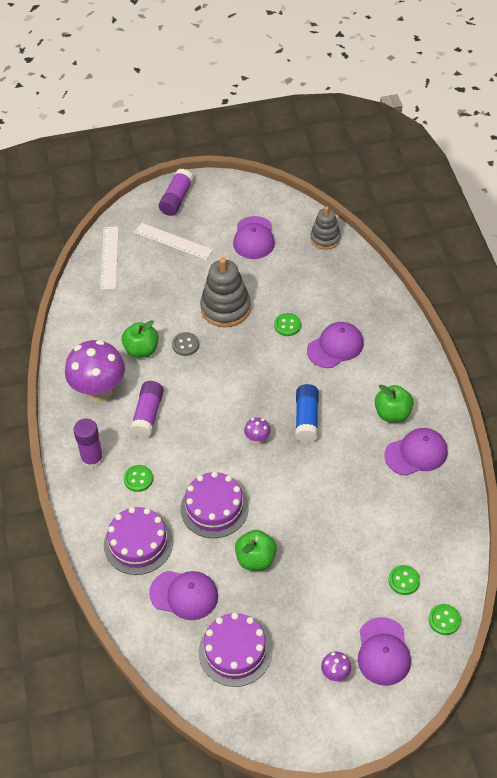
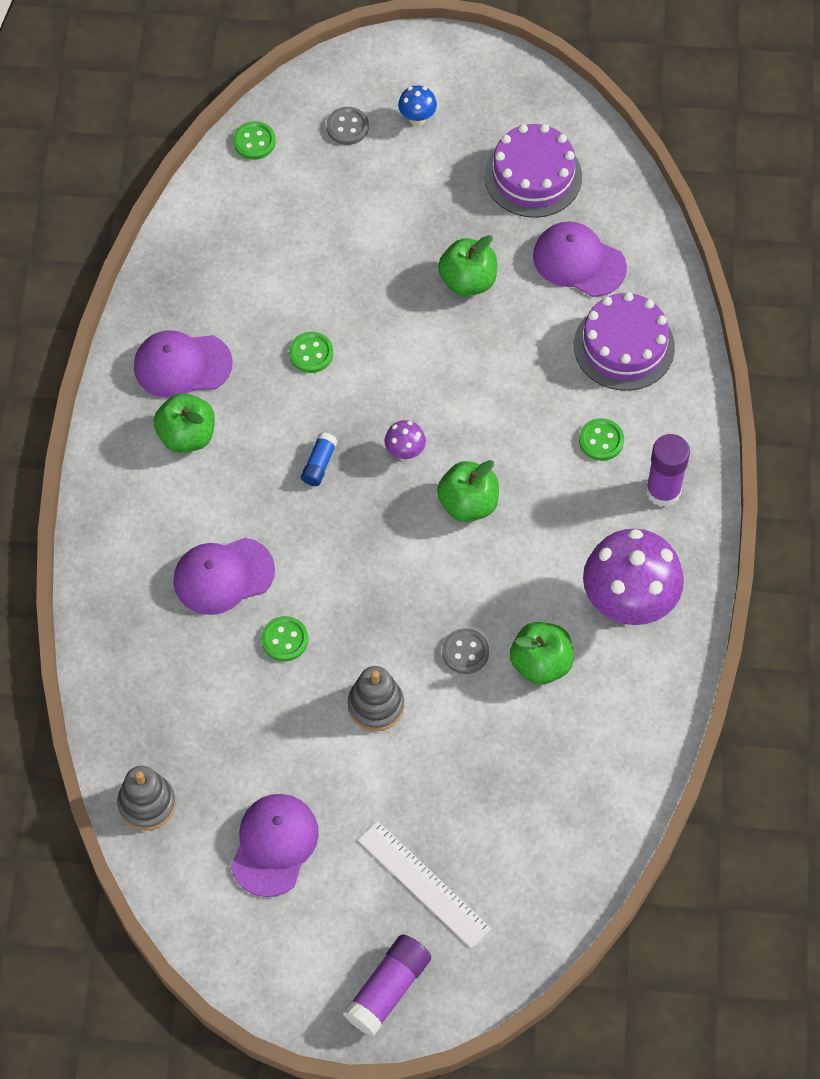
camera: 165 degrees left, 10 degrees up
white ruler [100,226,119,290] -> none
purple glue stick [130,381,164,438] -> none
purple cake [181,471,249,538] -> none
grey stacking toy [200,257,251,327] -> grey stacking toy [348,666,404,731], size x0.63
blue glue stick [295,384,319,443] -> blue glue stick [301,432,338,486], size x0.58
purple mushroom [321,651,351,681] -> blue mushroom [398,85,437,126]
purple cap [358,617,411,686] -> grey button [327,107,369,145]
green button [388,565,420,595] -> green button moved to [289,332,333,373]
none -> green apple [437,460,499,522]

